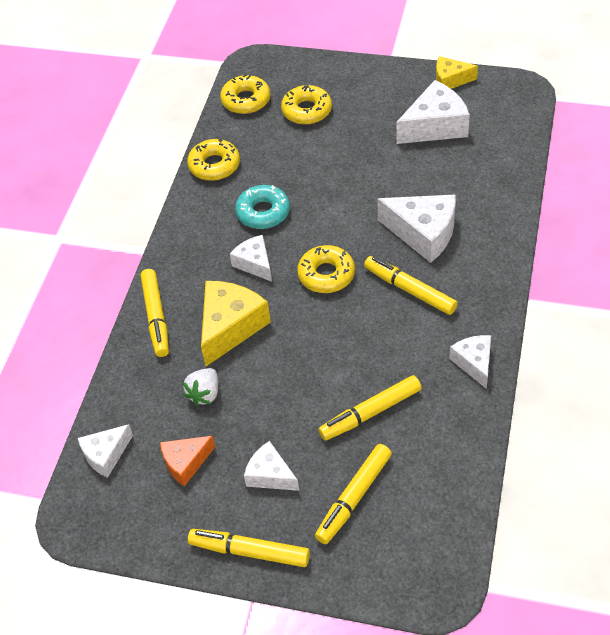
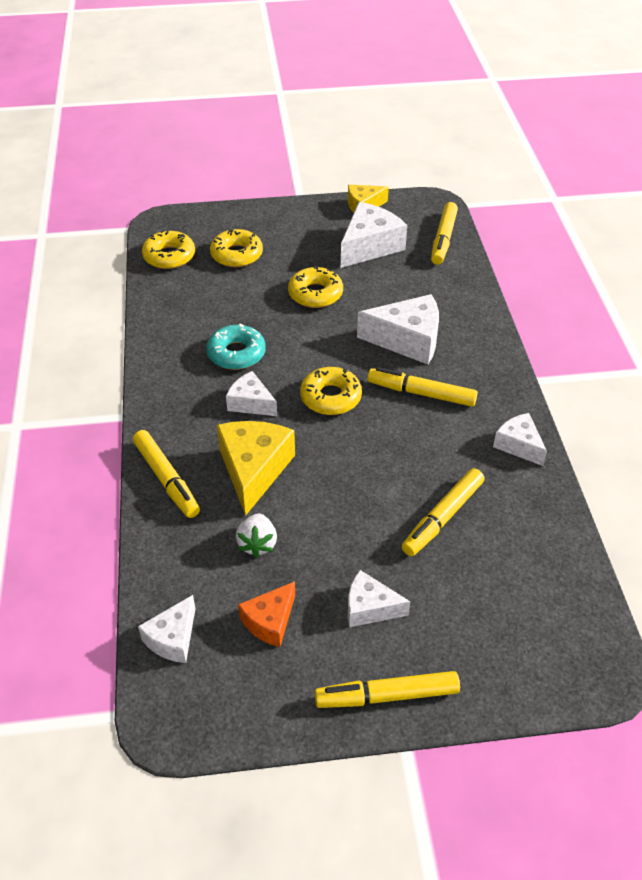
camera: 25 degrees left, 5 degrees down
yellow donut [187,138,240,181] -> yellow donut moved to [288,266,343,308]
yellow marker [315,444,392,544] -> yellow marker moved to [431,202,458,265]

